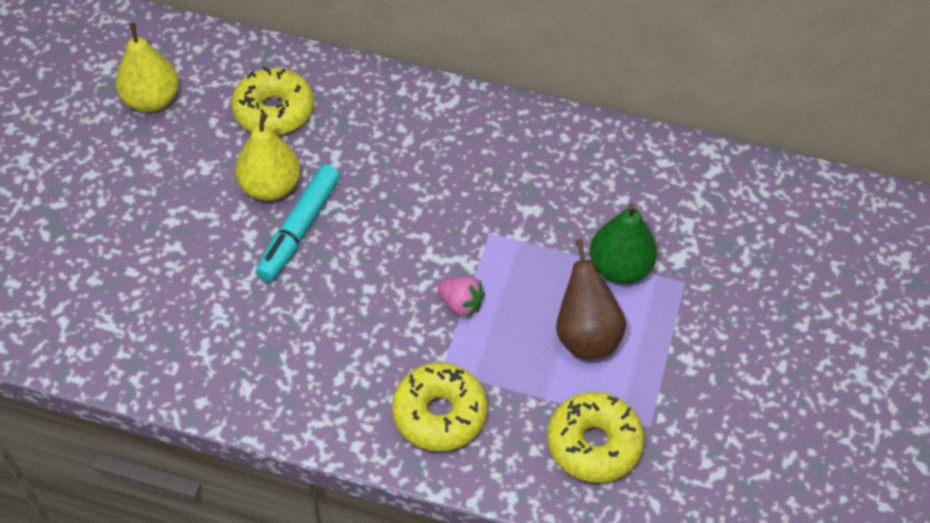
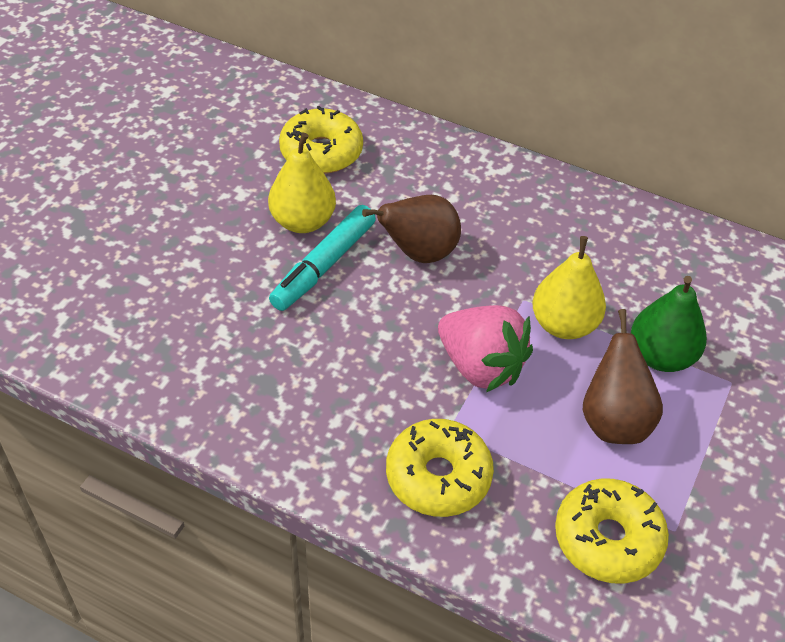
camera: 10 degrees right, 5 degrees down
yellow pear [116,23,179,112] -> yellow pear moved to [532,236,606,339]
pink strawberry [437,276,485,318] -> pink strawberry [438,305,533,392], size x1.86
none -> brown pear [362,195,461,263]

